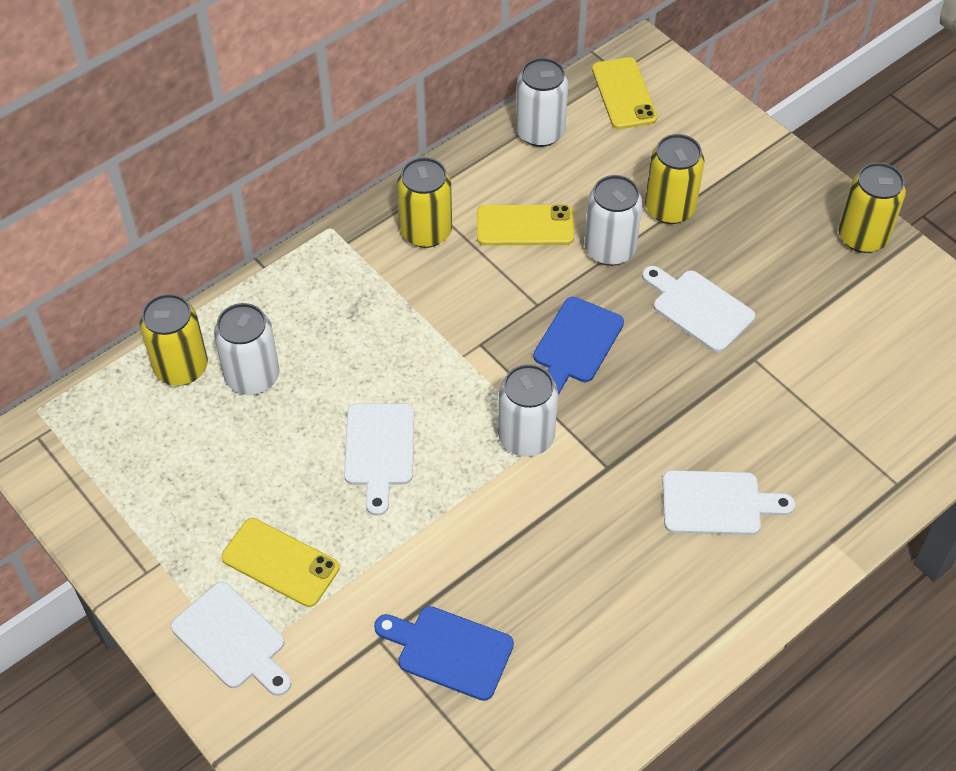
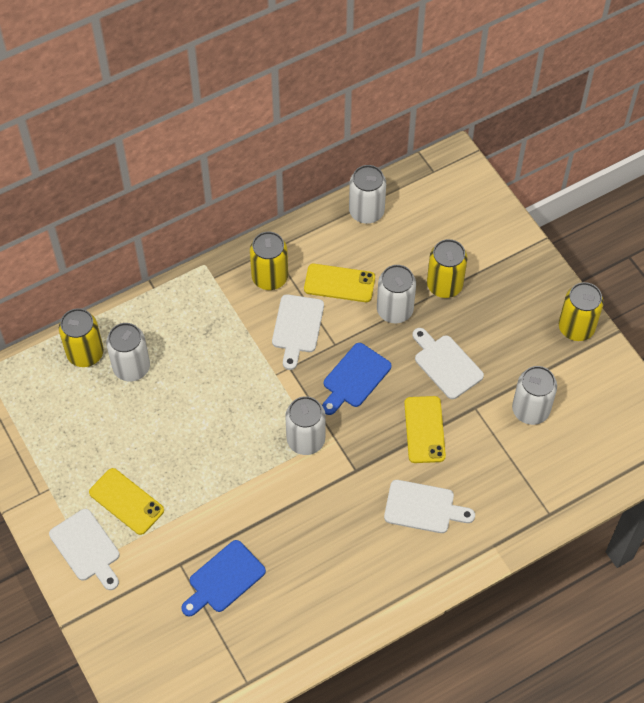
camera: 10 degrees right, 5 degrees up
white cutting board [344,403,414,516] -> white cutting board moved to [272,294,324,370]
blue cutting board [374,606,514,701] -> blue cutting board turned 75 degrees counterclockwise [181,540,266,617]
yellow phone [592,57,657,129] -> yellow phone moved to [404,396,446,463]
none -> white can [512,366,557,425]

